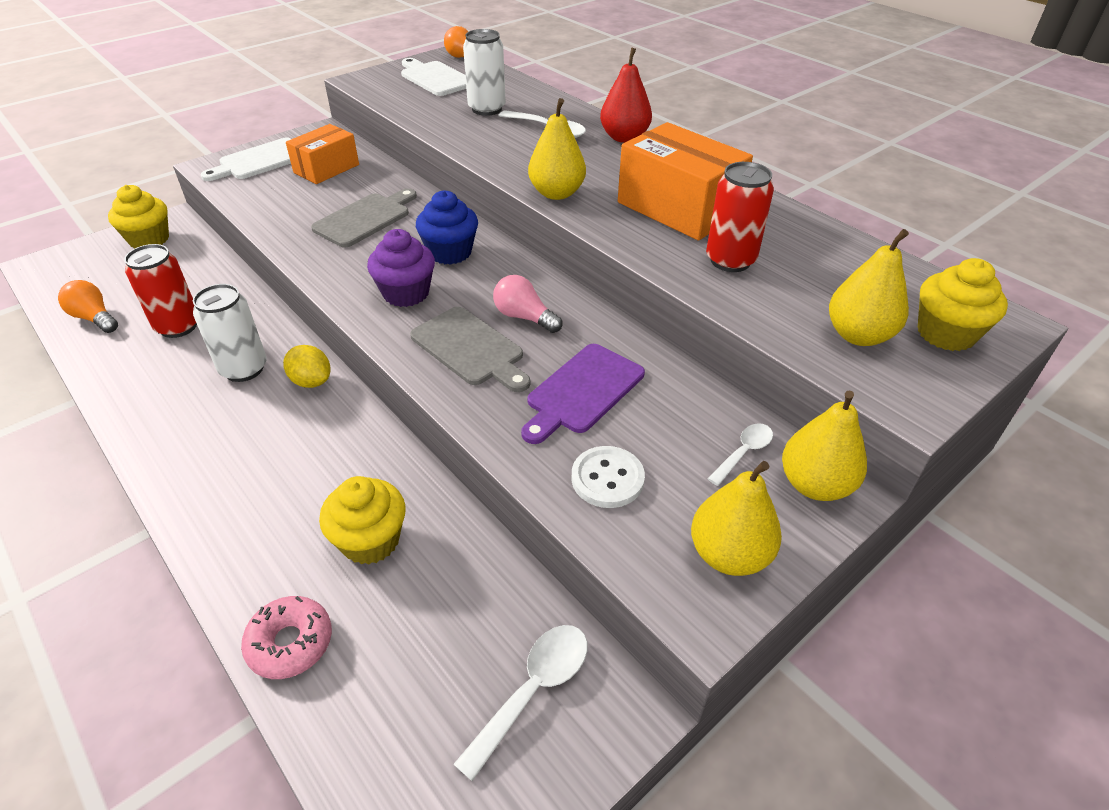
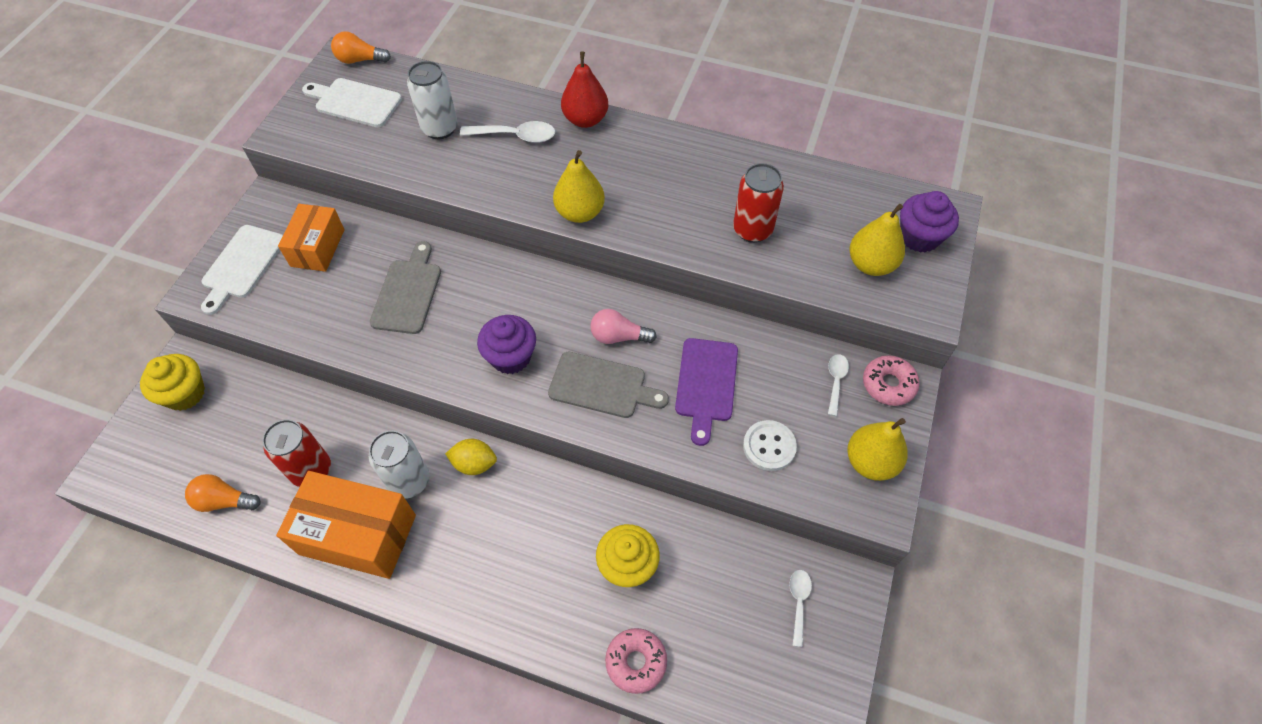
camera: 30 degrees left, 15 degrees up
blue cupcake [416,190,478,265] -> none
white spoon [453,625,588,781] -> white spoon [789,570,812,647], size x0.63
orange box [618,122,753,241] -> orange box moved to [276,471,416,579]
yellow pear [782,391,867,501] -> pink donut [863,355,920,406]
yellow cupcake [918,258,1008,351] -> purple cupcake [900,191,959,253]

